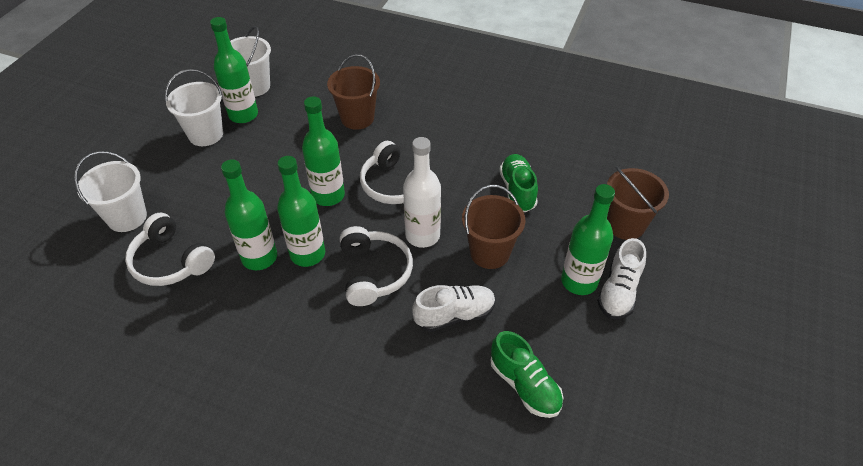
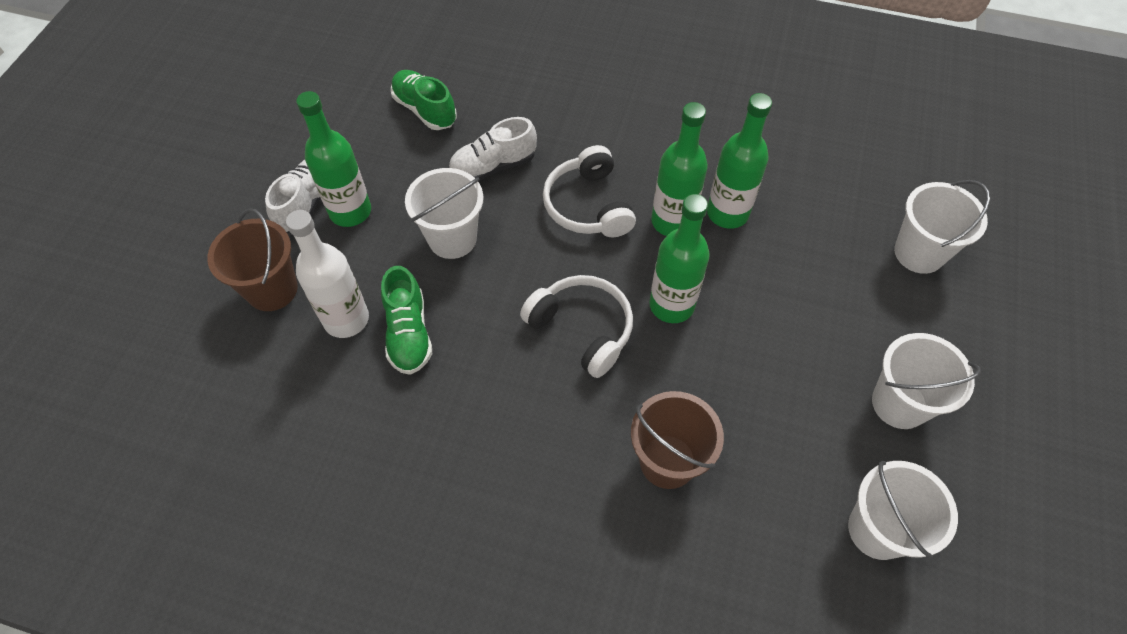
camera: 175 degrees right, 10 degrees up
white headphones [125,213,215,286] -> none
green bottle [210,17,258,123] -> none
white bottle [403,137,441,248] -> white bottle moved to [286,210,369,338]
brown bucket [462,185,525,269] -> white bucket [405,168,484,259]

